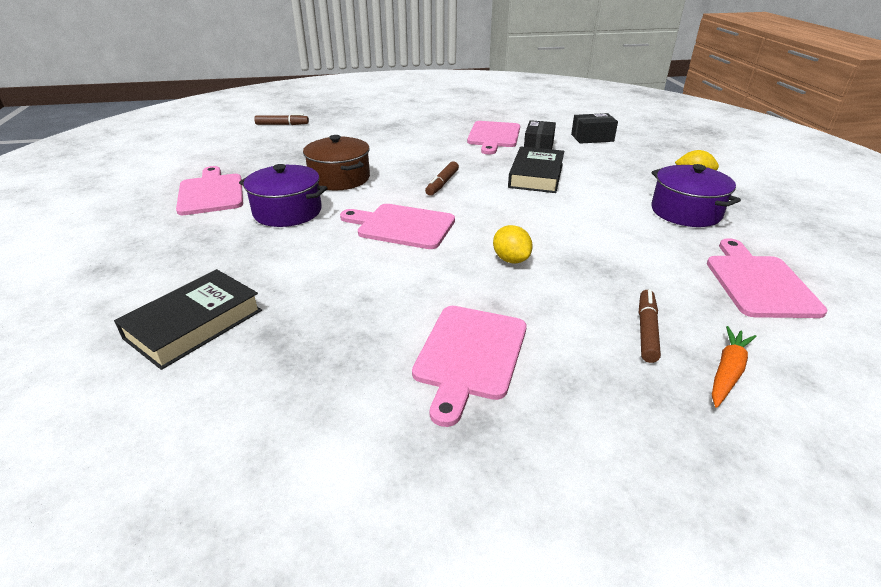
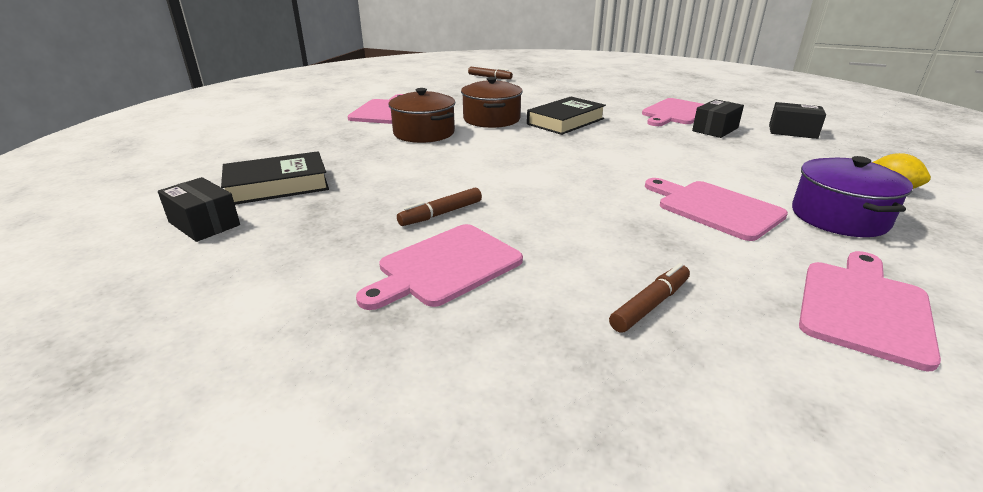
camera: 30 degrees right, 5 degrees down
purple pot [239,164,328,227] -> brown pot [388,88,455,143]
pink cutting board [340,204,455,249] -> pink cutting board moved to [645,178,788,241]
brown marker [425,161,459,196] -> brown marker moved to [397,188,482,226]
yellow lemon [493,225,533,264] -> none
black book [508,147,565,193] -> black book moved to [527,97,606,135]
orange carrot [712,326,756,408] -> none
none -> black box [158,177,240,242]

